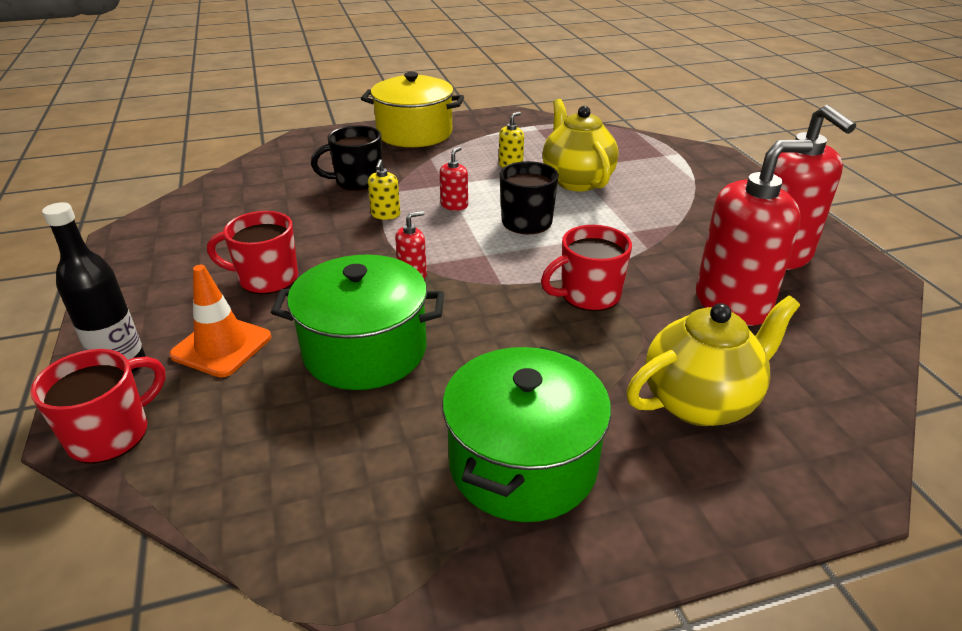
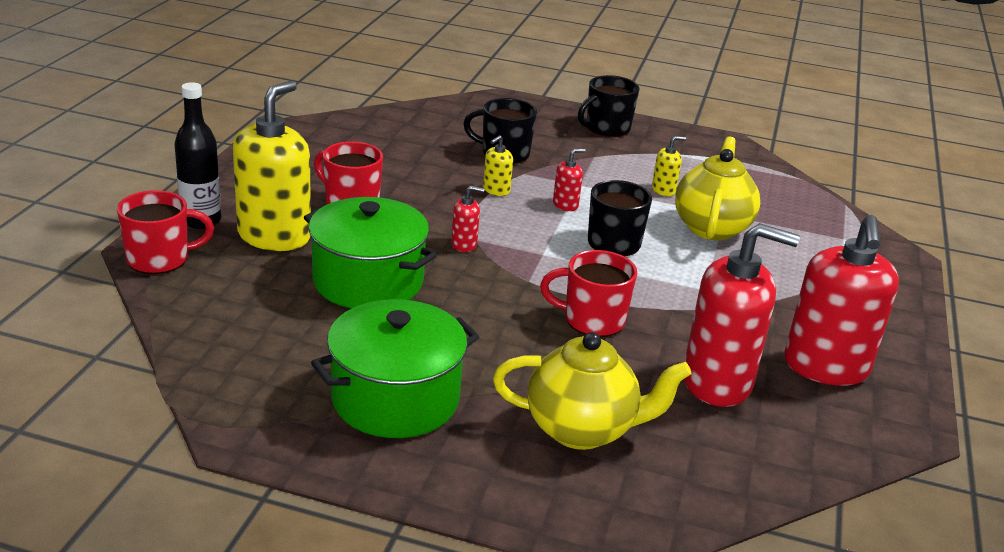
camera: 30 degrees right, 5 degrees down
orange traffic cone [169,265,271,377] -> yellow soap dispenser [233,81,311,251]
yellow pot [361,72,464,147] -> black mug [578,75,639,137]

